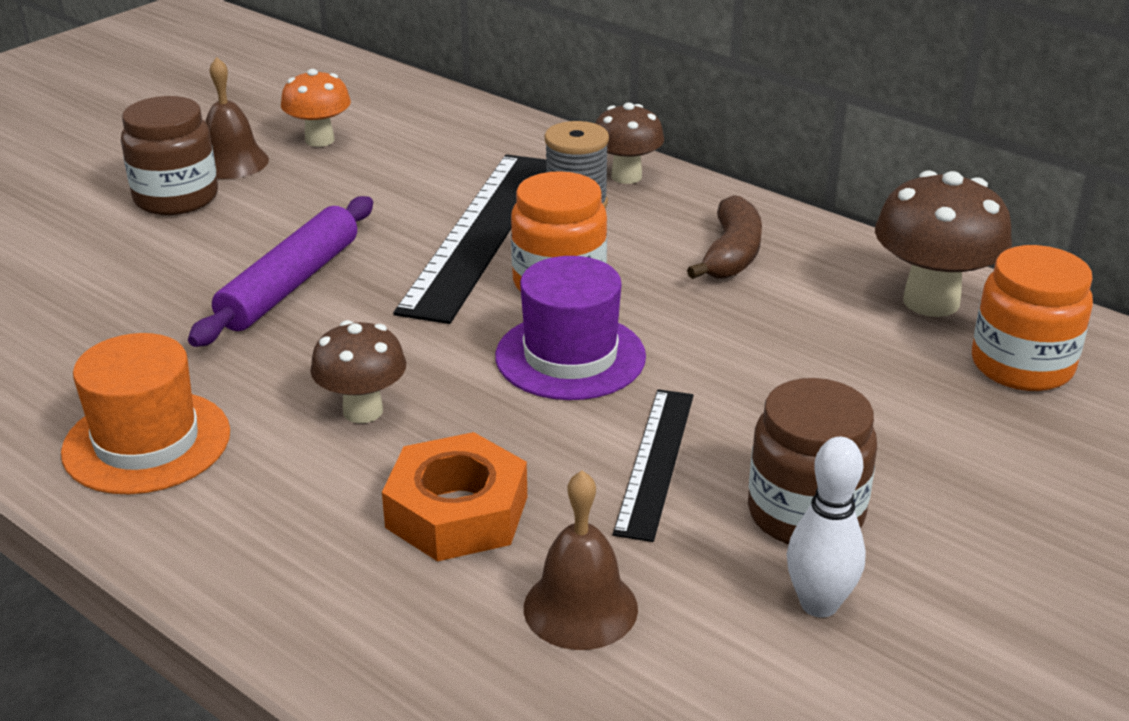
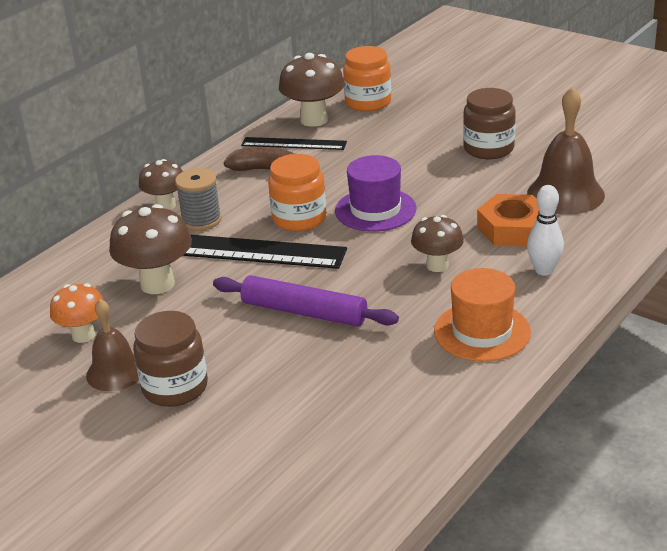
camera: 90 degrees left, 0 degrees up
brown bell [524,471,638,650] -> brown bell [527,87,605,214], size x1.56
black ruler [613,389,694,542] -> black ruler moved to [241,137,347,150]
white bowling pin [787,437,866,618] -> white bowling pin moved to [527,185,564,276]
none -> brown mushroom [109,204,192,294]

